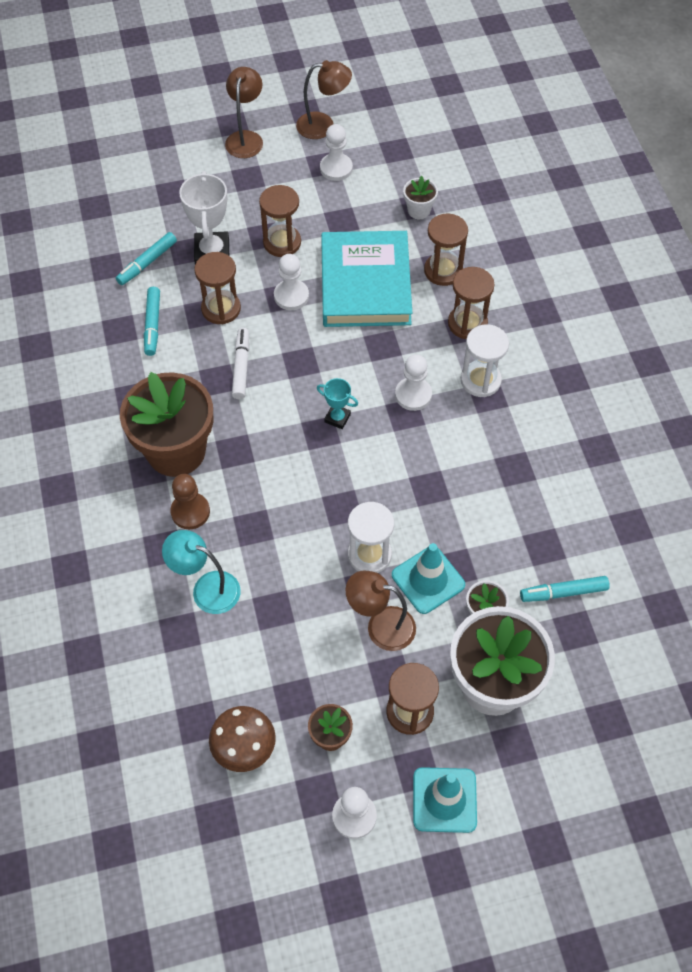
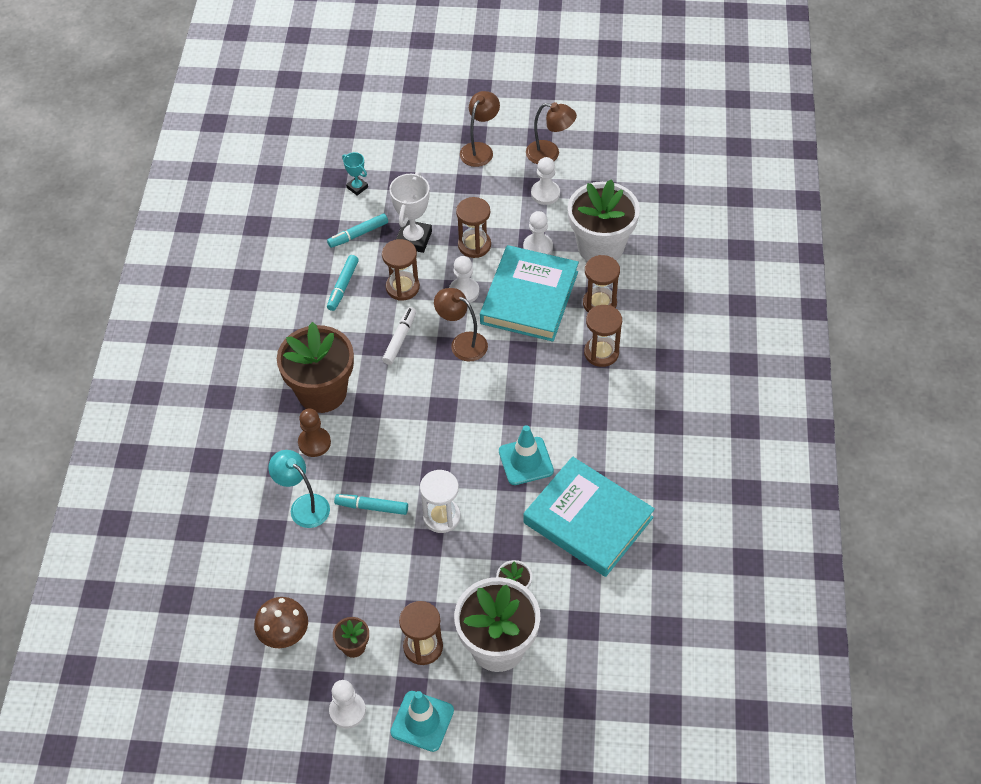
camera: 20 degrees right, 5 degrees down
turquoise trophy [317,378,358,429] -> turquoise trophy moved to [342,152,368,196]
brown lamp [346,570,416,651] -> brown lamp moved to [434,288,488,362]
turquoise traffic cone [392,543,465,614] -> turquoise traffic cone moved to [499,425,554,485]
white pawn [395,354,432,411] -> white pawn moved to [523,211,553,255]
white flower pot [403,176,438,219] -> white flower pot [568,179,640,262], size x2.29
white hourglass [461,324,509,397] -> none
turquoise marker [520,576,610,602] -> turquoise marker moved to [334,494,408,515]
none -> turquoise book [523,456,655,577]

